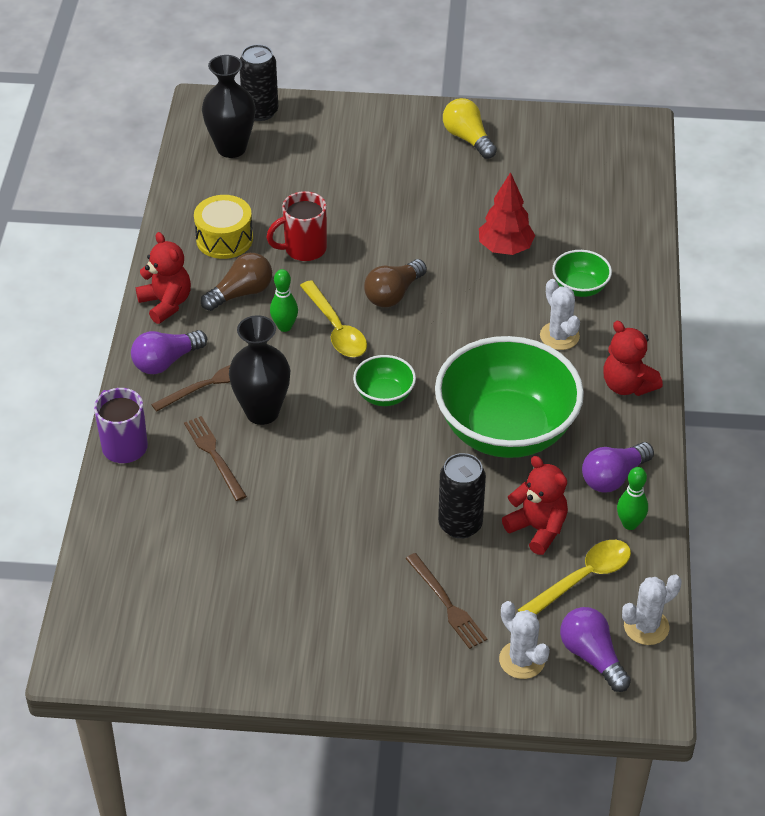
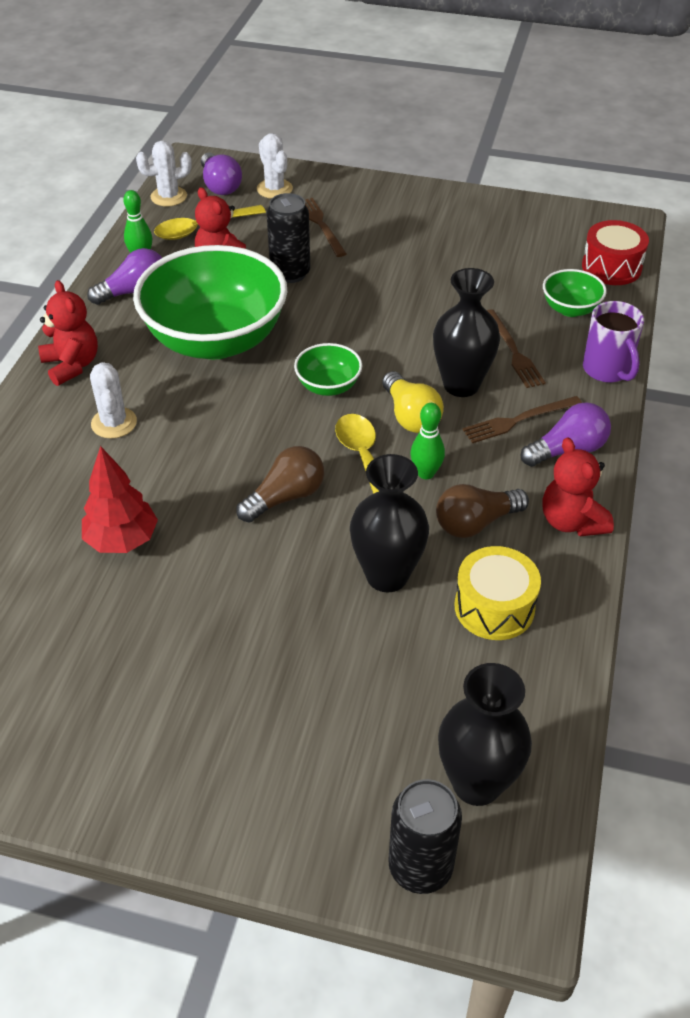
camera: 170 degrees left, 0 degrees up
red mug [266,191,327,261] -> black vase [350,454,429,593]
yellow light bulb [443,98,497,159] -> yellow light bulb moved to [382,371,444,433]
green bowl [552,250,612,297] -> green bowl moved to [543,269,607,317]
none -> red drum [582,220,649,285]

